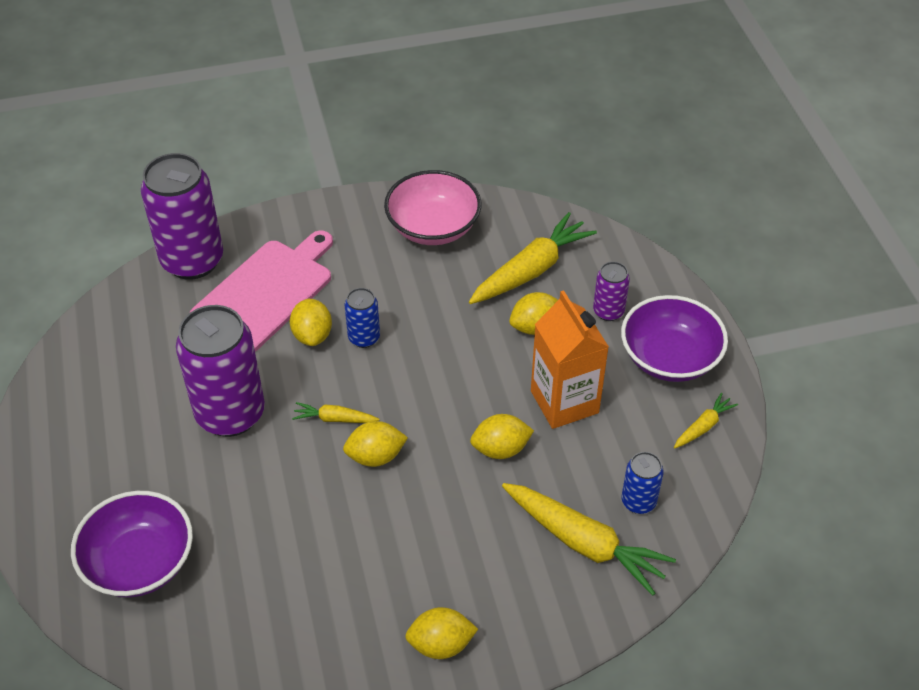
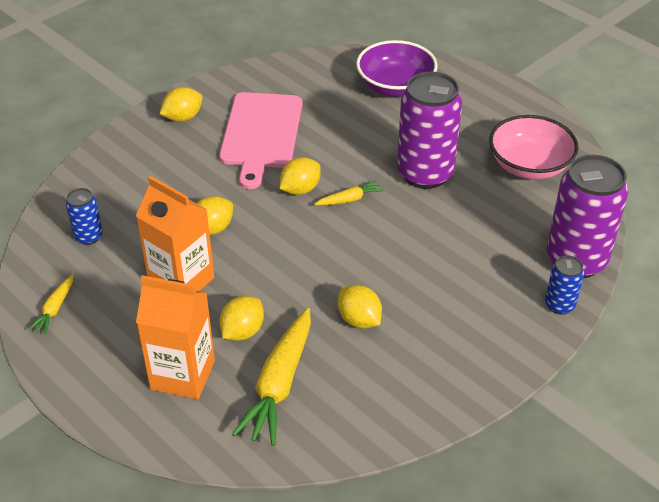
camera: 150 degrees right, 5 degrees down
pink cutting board [190,231,333,352] -> pink cutting board moved to [219,92,302,189]
yellow lemon [290,299,332,346] -> yellow lemon moved to [338,285,382,329]
blue can [345,288,380,348] -> blue can moved to [545,256,584,315]
pink bowl [384,170,482,245] -> pink bowl moved to [489,115,579,180]
yellow carrot [502,483,676,595] -> none
purple can [593,261,630,321] -> orange carton [136,275,215,399]
purple bowl [621,295,728,382] -> none

